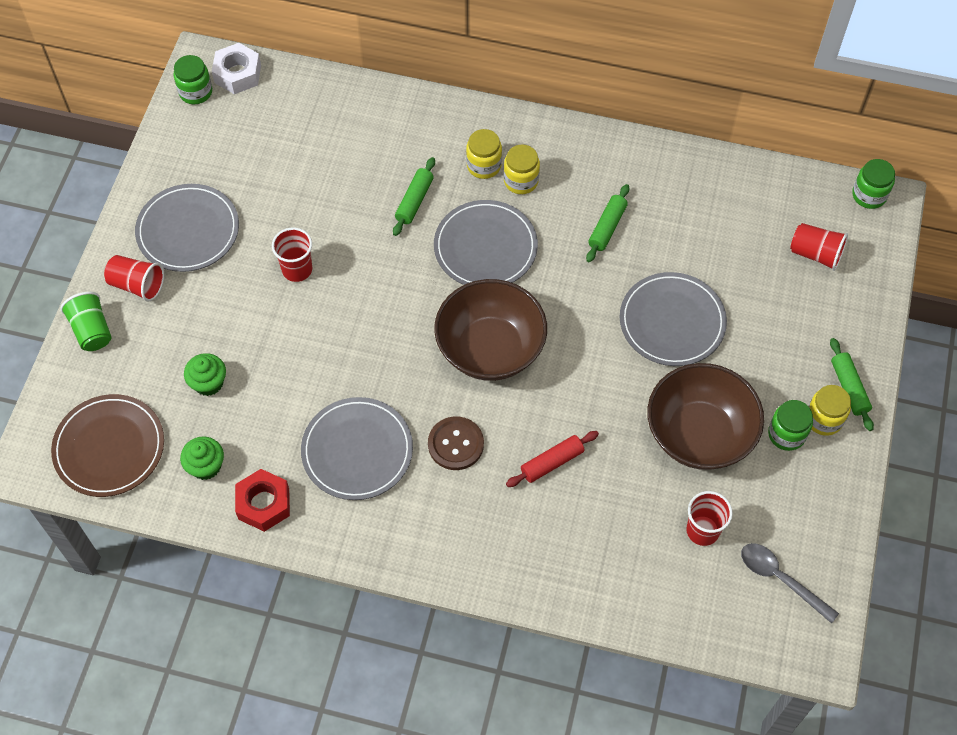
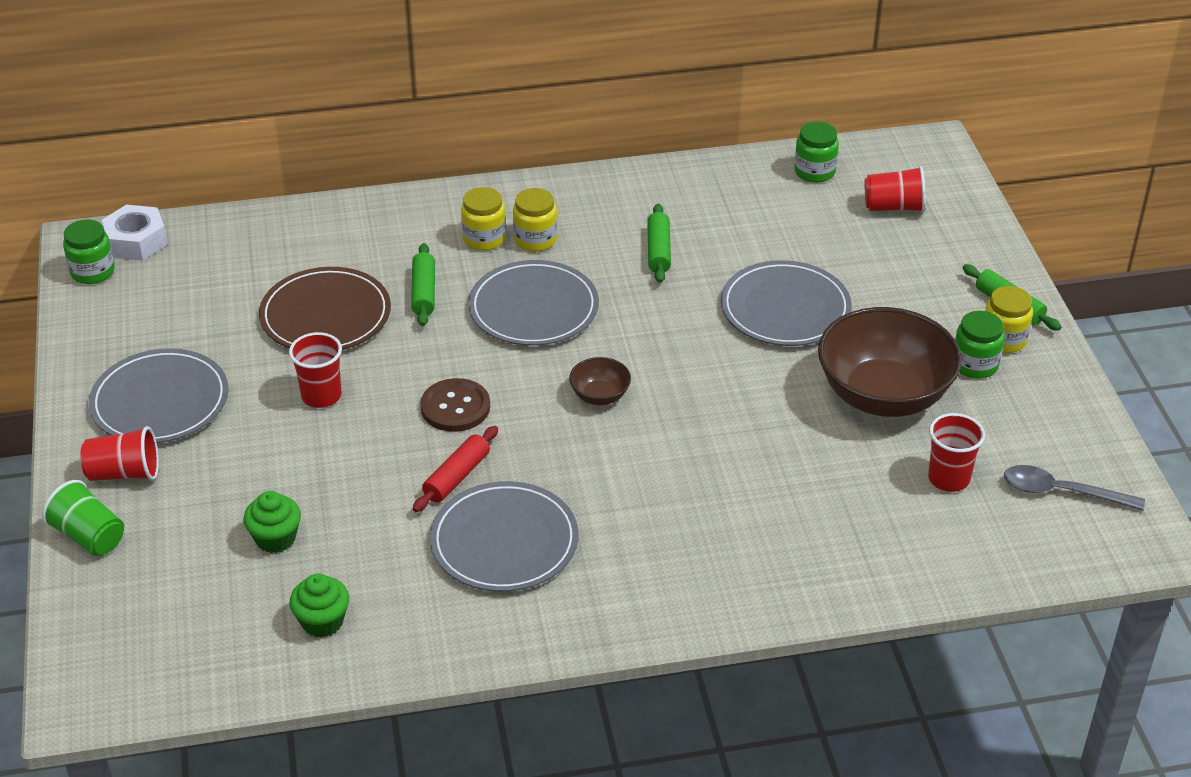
camera: 25 degrees left, 20 degrees down
brown plate [51,394,164,497] -> brown plate moved to [259,267,391,350]
red nut [235,469,290,532] -> none
brown button [428,416,484,470] -> brown button moved to [420,378,490,432]
brown bowl [434,279,547,381] -> brown bowl [569,357,631,405], size x0.44
red rolling pin [506,431,599,487] -> red rolling pin moved to [413,426,498,512]
green jar [852,159,895,209] -> green jar moved to [794,122,839,183]

